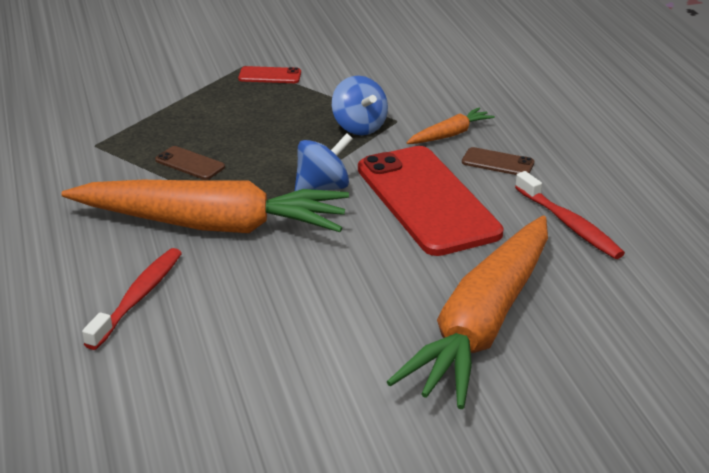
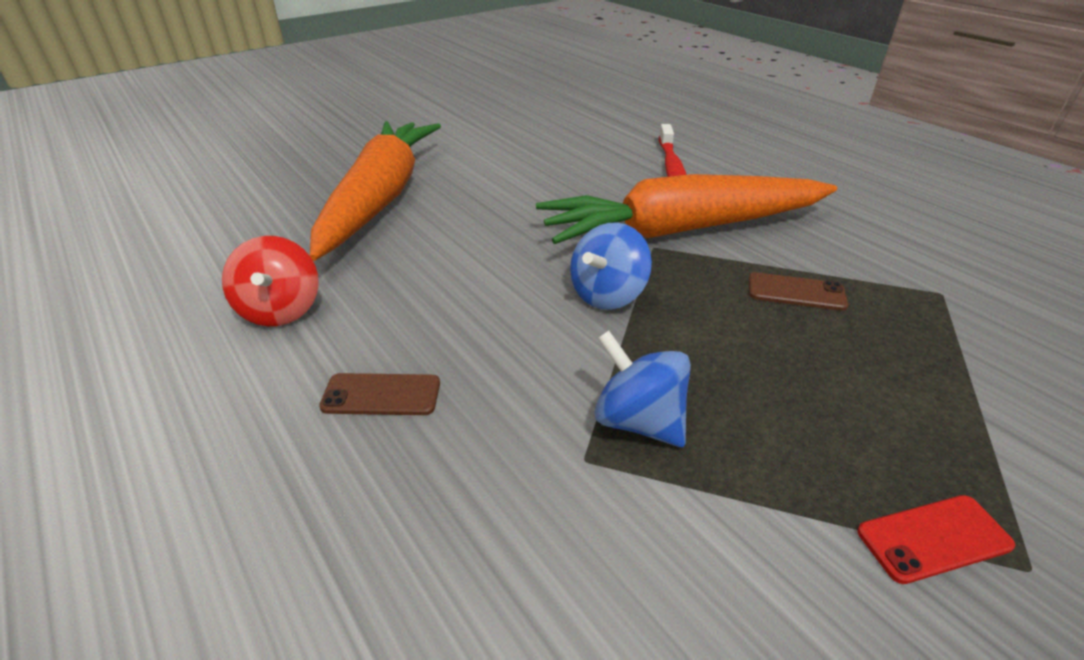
camera: 160 degrees right, 5 degrees up
red phone [358,146,504,256] -> none
orange carrot [406,107,495,144] -> none
red toothbrush [515,171,625,259] -> red spinning top [222,236,319,326]

